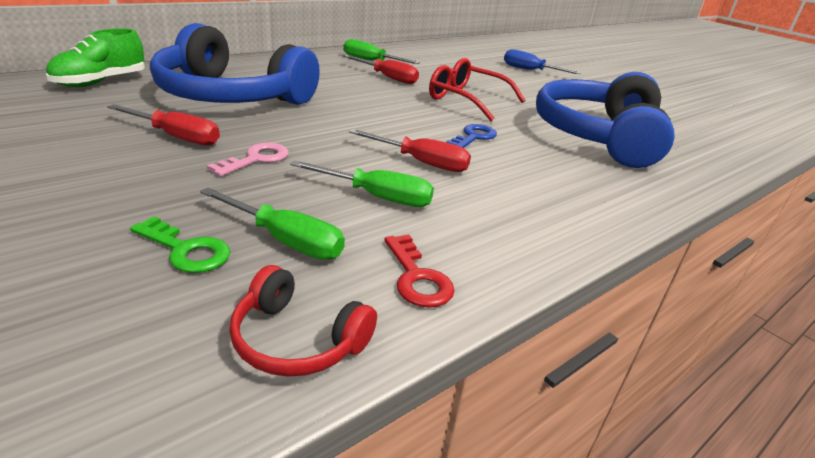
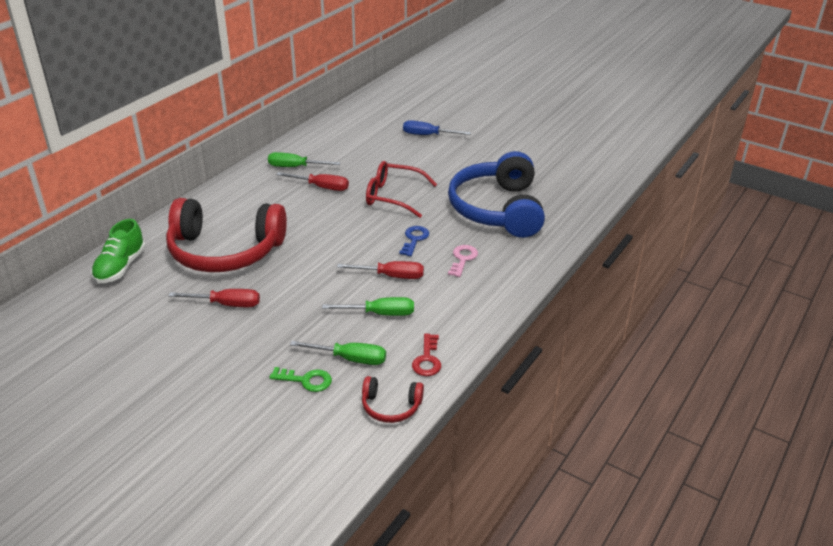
camera: 15 degrees left, 5 degrees up
blue headphones [150,23,320,105] -> red headphones [166,198,287,272]
pink key [207,142,289,176] -> pink key moved to [448,245,478,277]
red key [384,234,455,308] -> red key turned 45 degrees clockwise [412,334,441,376]

